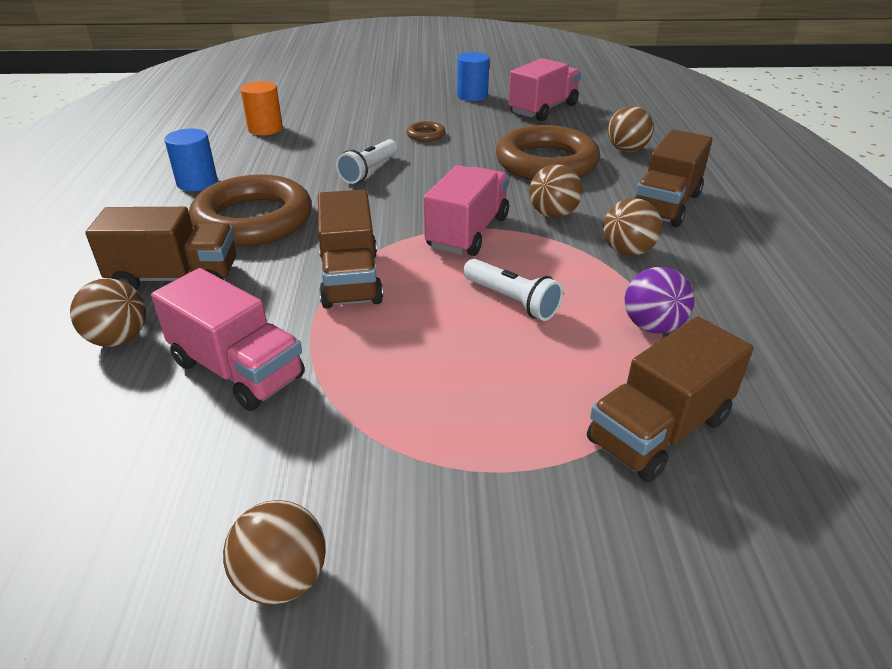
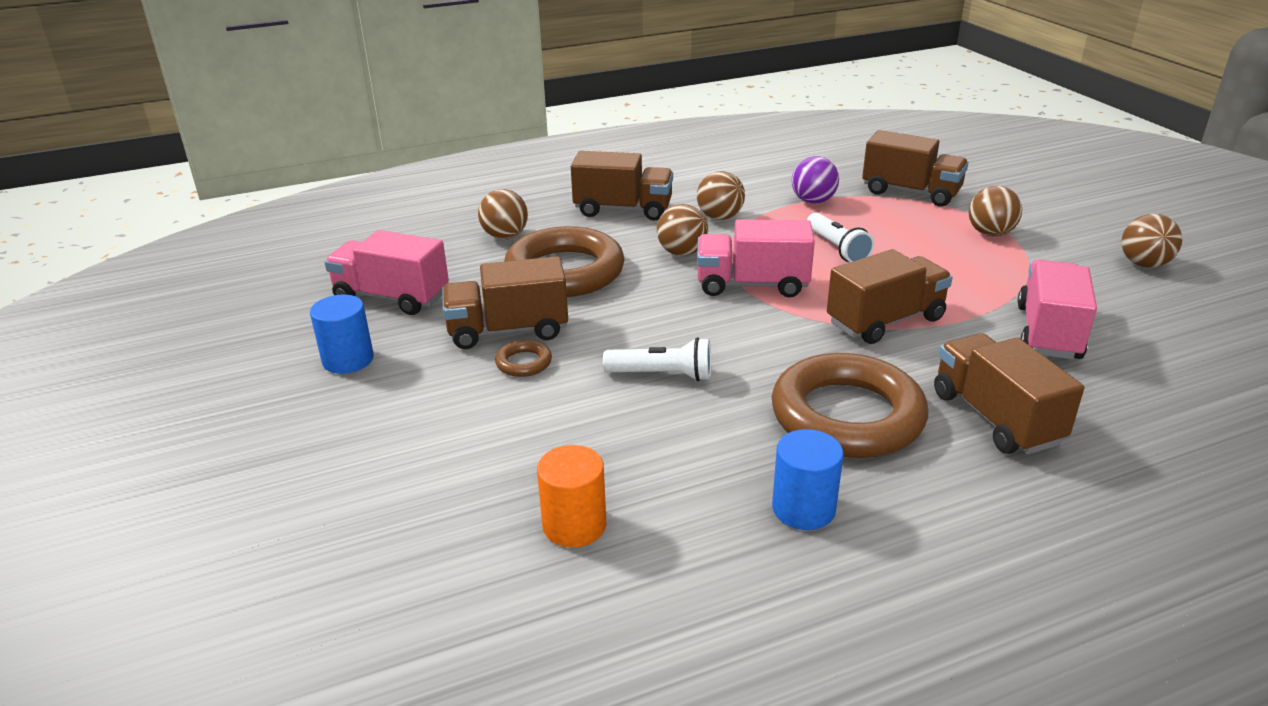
camera: 110 degrees left, 5 degrees down
brown ball [70,278,146,347] -> brown ball moved to [969,186,1022,237]
white flashlight [463,259,563,321] -> white flashlight turned 135 degrees clockwise [807,212,874,262]
none -> brown truck [442,256,568,349]

